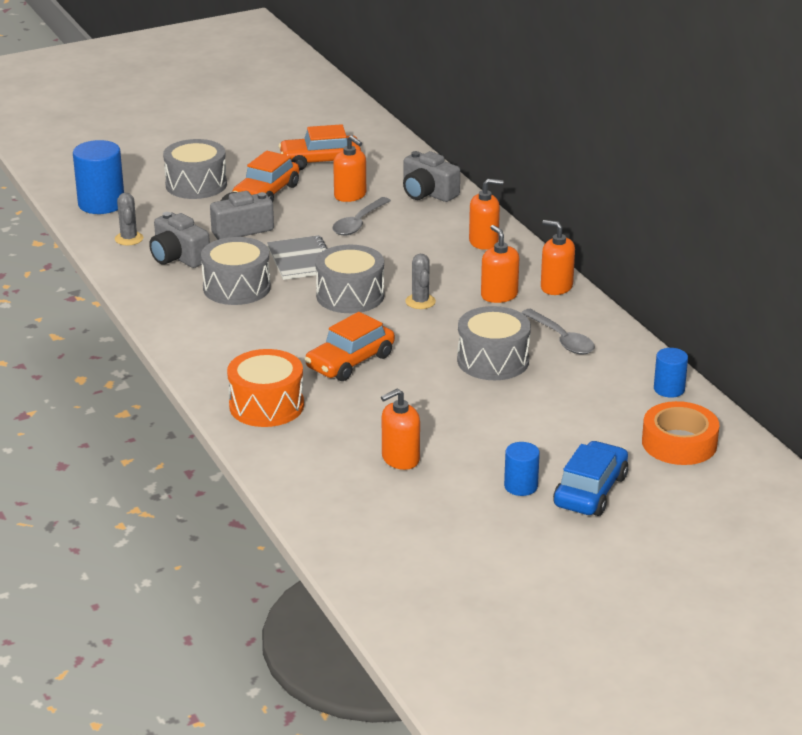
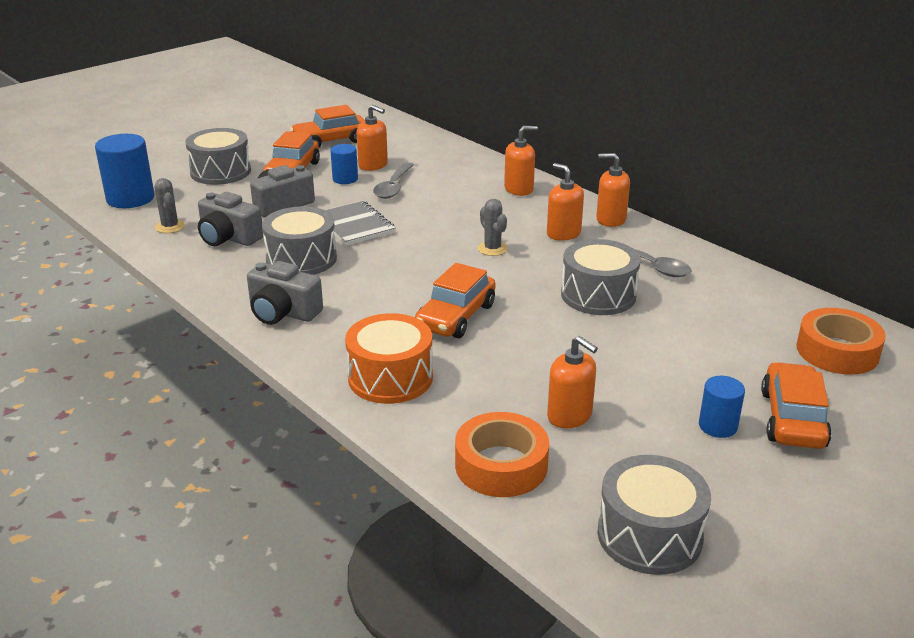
camera: 15 degrees left, 0 degrees up
grey drum [315,245,384,313] -> grey drum moved to [597,455,711,575]
orange soap dispenser [381,389,420,470] -> orange soap dispenser turned 90 degrees counterclockwise [547,336,598,429]
grey camera [403,151,460,202] -> grey camera moved to [247,261,323,325]
blue car [553,441,628,516] -> orange car [761,362,832,449]
blue cylinder [654,348,688,398] -> blue cylinder moved to [330,144,358,184]
none -> orange tape [455,412,549,497]

